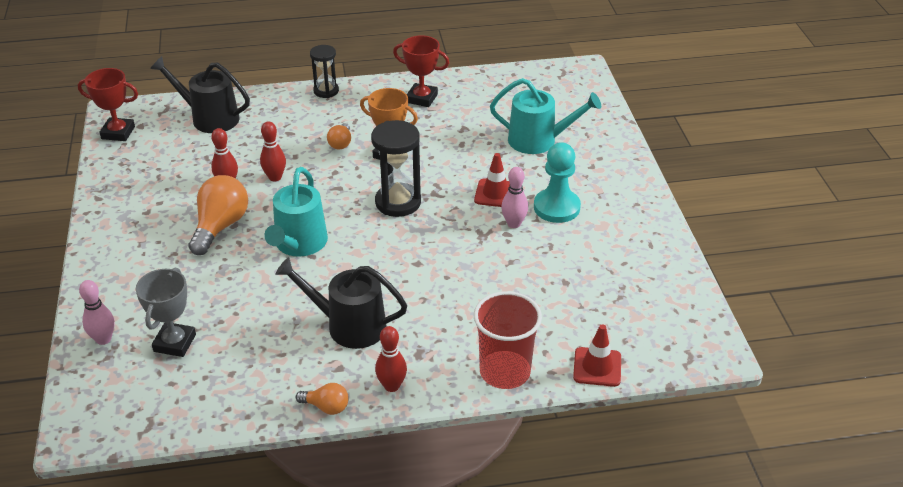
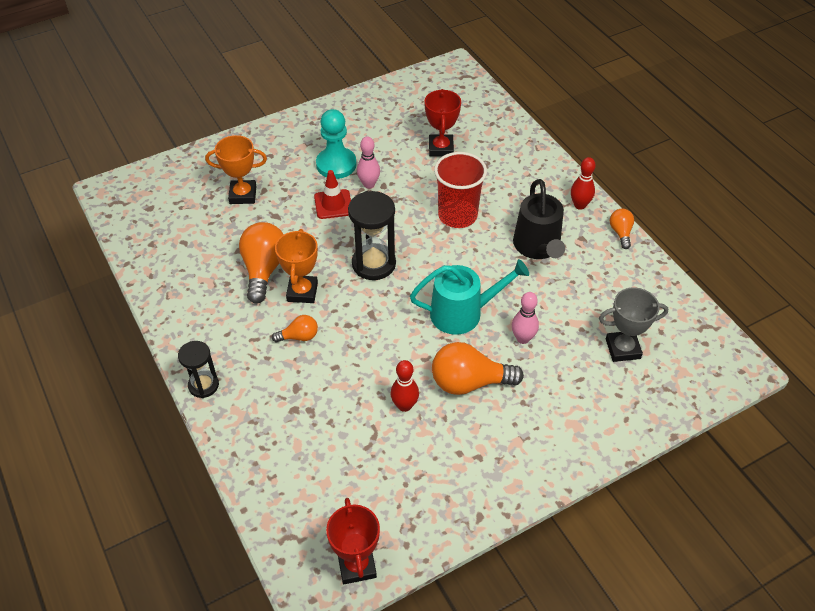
camera: 110 degrees left, 10 degrees up
pink bowling pin [79,280,115,345] -> pink bowling pin moved to [512,292,539,344]
black watering can [150,56,250,133] -> none
red bowling pin [260,121,286,182] -> none
red trophy [393,35,449,107] -> red trophy moved to [424,89,461,157]
red cup [474,291,542,389] -> red cup moved to [434,152,487,228]
turquoise watering can [490,78,601,154] -> orange trophy [205,135,267,204]
red traffic cone [573,324,621,387] -> none
none -> orange light bulb [239,222,284,303]

